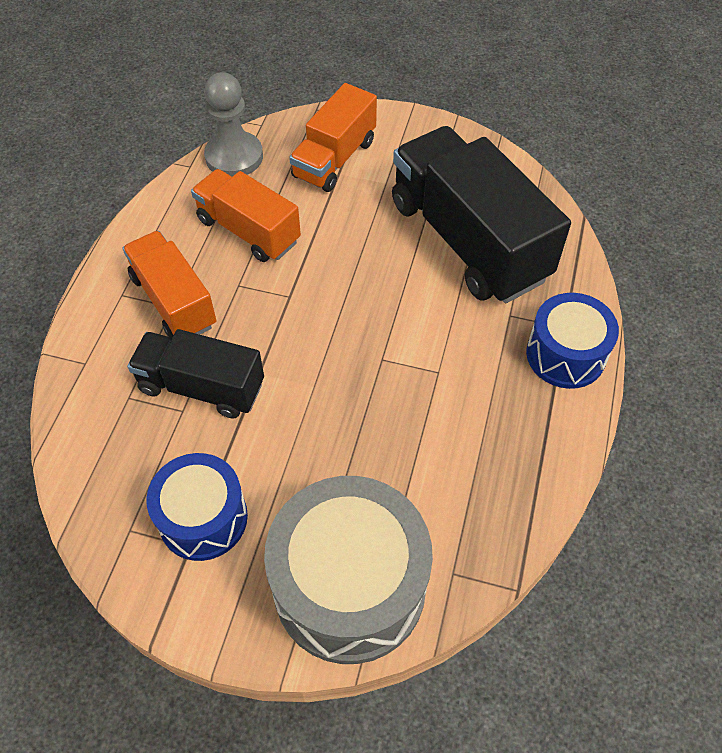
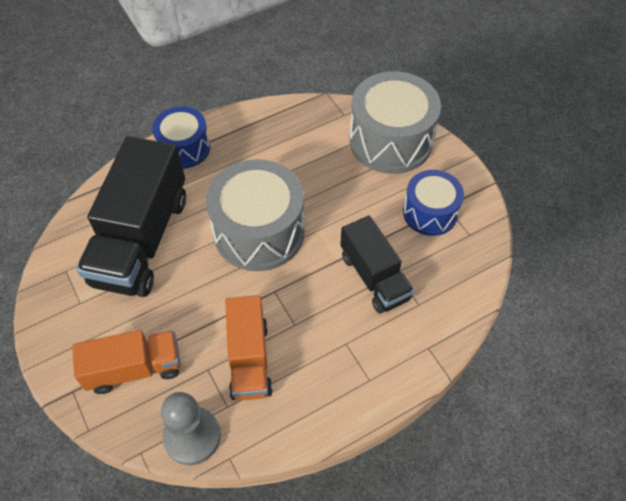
camera: 135 degrees left, 0 degrees up
orange truck [123,231,217,338] -> none
none -> grey drum [206,159,305,271]

